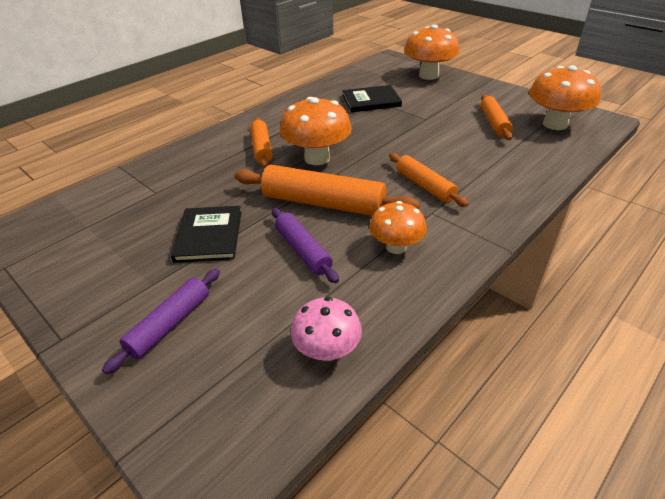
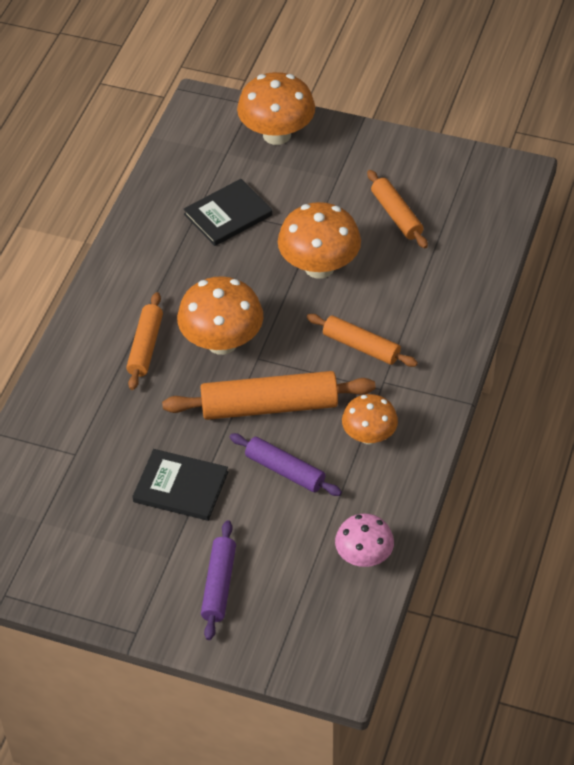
camera: 25 degrees left, 10 degrees up
black book [171,206,242,263] -> black book turned 45 degrees counterclockwise [132,449,228,521]
orange rolling pin [251,118,272,168] -> orange rolling pin turned 45 degrees clockwise [126,292,163,390]
orange mushroom [529,65,601,130] -> orange mushroom moved to [278,202,361,279]

